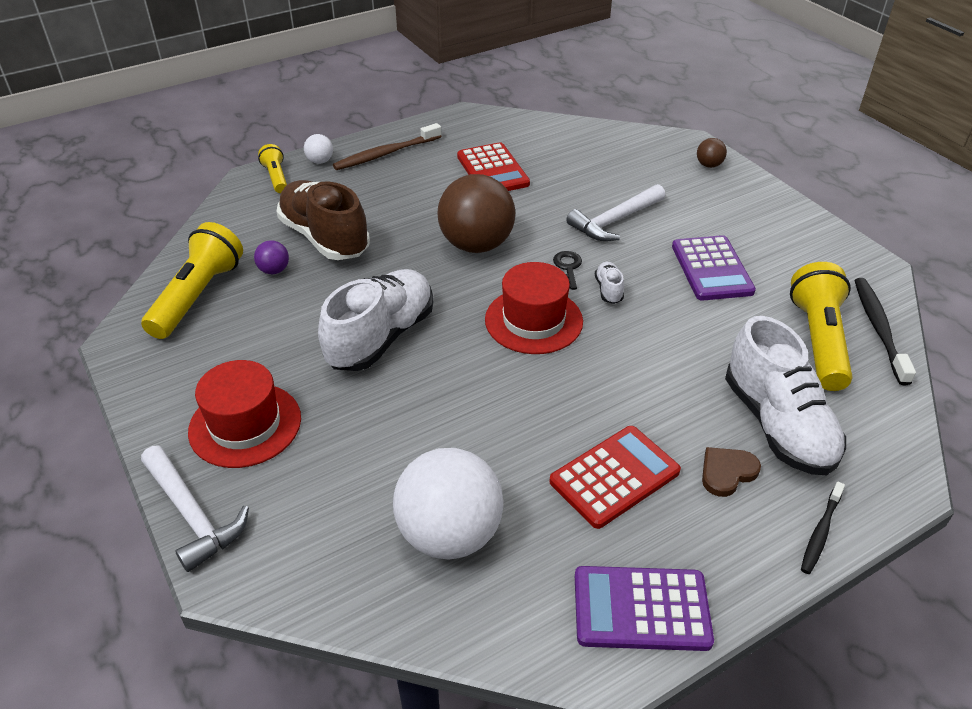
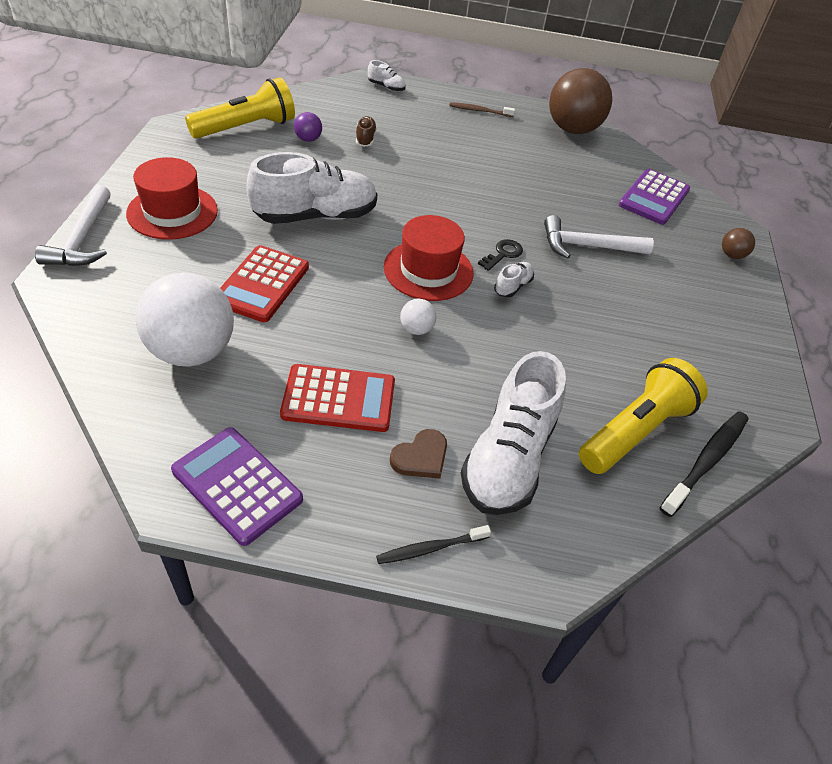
camera: 35 degrees right, 5 degrees up
yellow flashlight [258,144,287,193] -> white shoe [368,60,406,92]
brown shoe [276,180,370,260] -> brown shoe [356,116,377,147], size x0.42
white ball [304,134,333,164] -> white ball moved to [400,299,437,335]
brown toothbrush [333,123,442,170] -> brown toothbrush [449,102,515,117], size x0.62
brown ball [437,174,515,253] -> brown ball moved to [549,68,612,134]
red calculator [457,142,530,191] -> red calculator moved to [220,245,309,322]
purple calculator [672,235,756,301] -> purple calculator moved to [619,169,690,225]
brown heart [702,447,761,497] -> brown heart turned 135 degrees clockwise [390,429,447,479]

